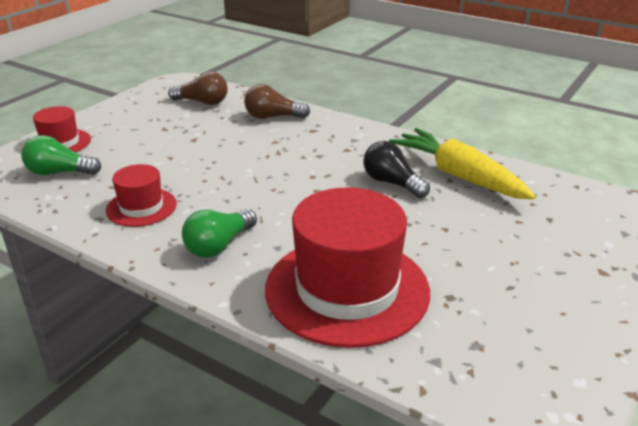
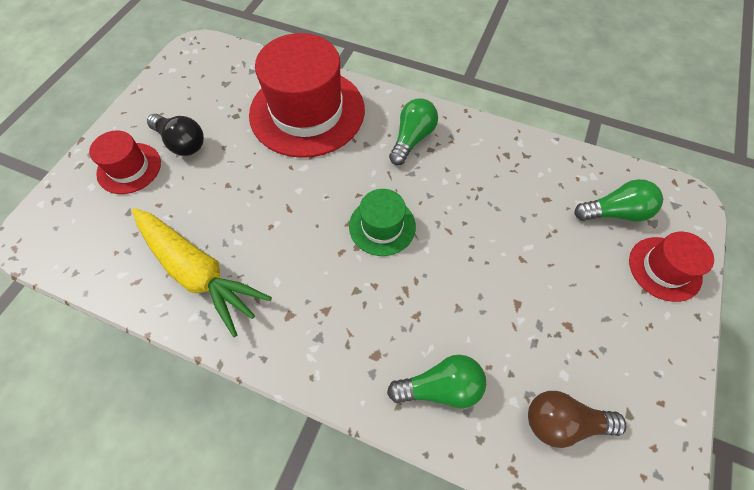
camera: 170 degrees right, 30 degrees up
red hat [106,164,177,227] -> red hat moved to [89,131,161,194]
brown light bulb [244,84,310,119] -> green light bulb [387,355,486,409]
black light bulb [363,141,430,198] -> black light bulb moved to [147,114,204,156]
none -> green hat [349,189,416,256]

